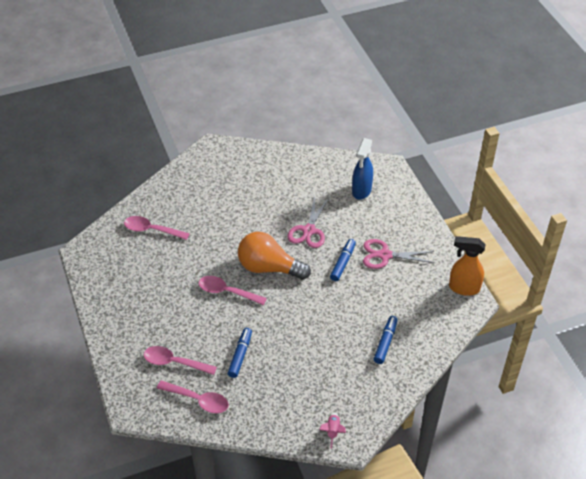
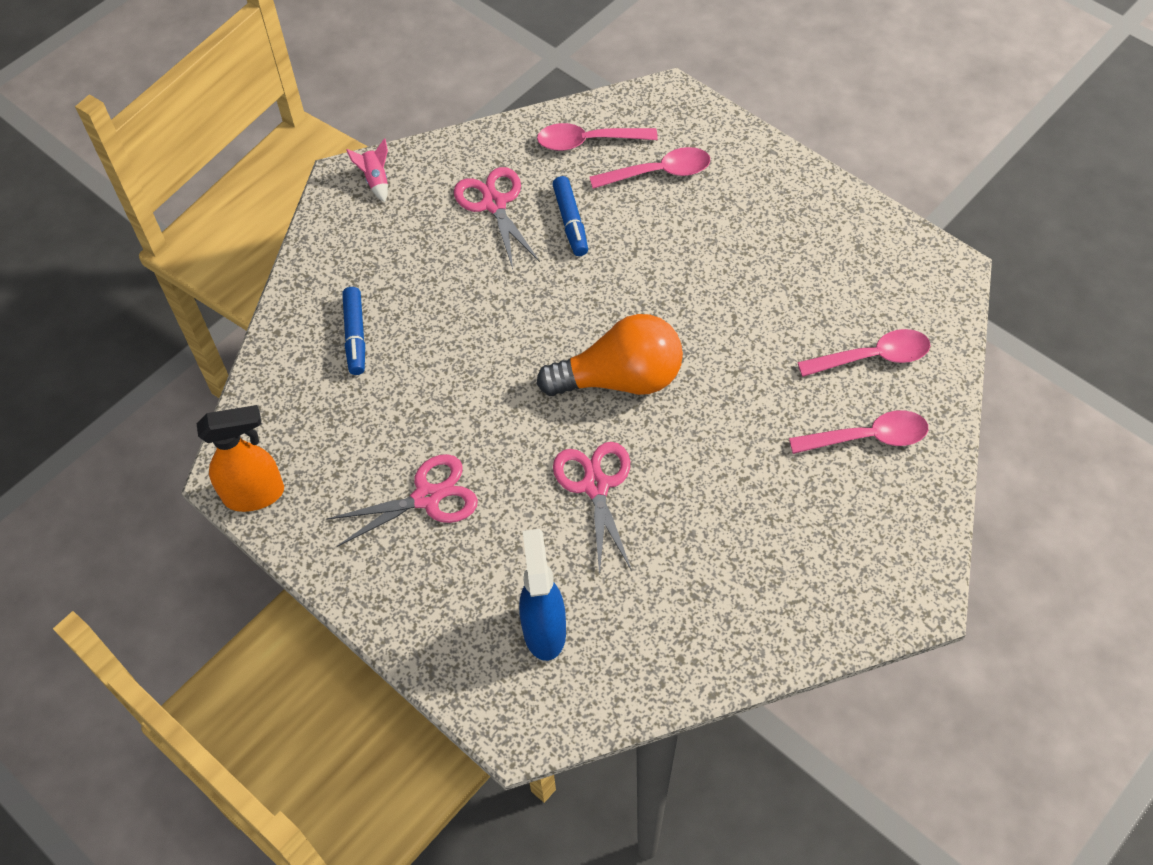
camera: 155 degrees right, 10 degrees up
pink spoon [198,276,267,305] -> pink spoon moved to [789,410,928,454]
blue marker [330,239,356,281] -> none
none -> pink scissors [454,167,540,269]

